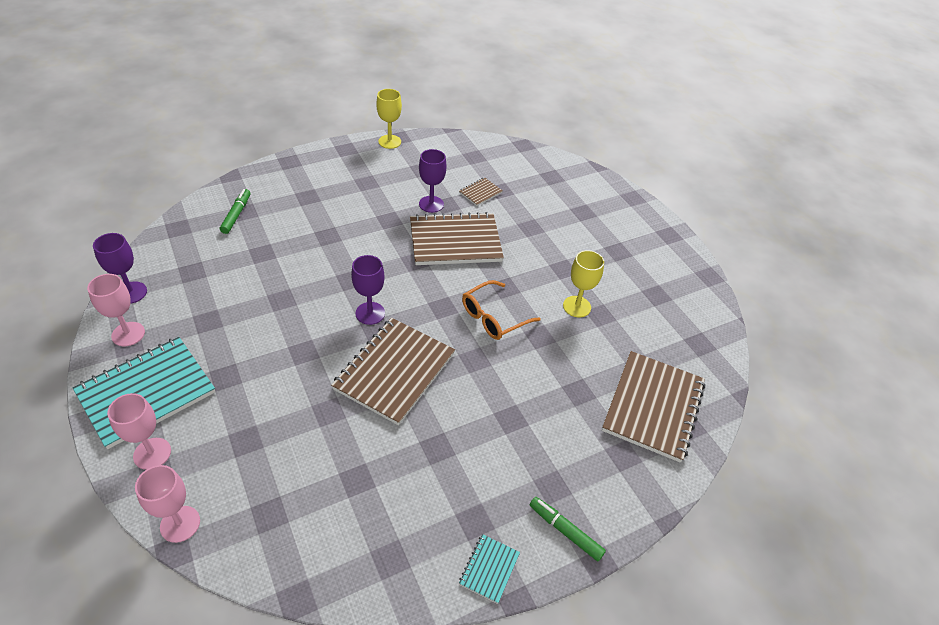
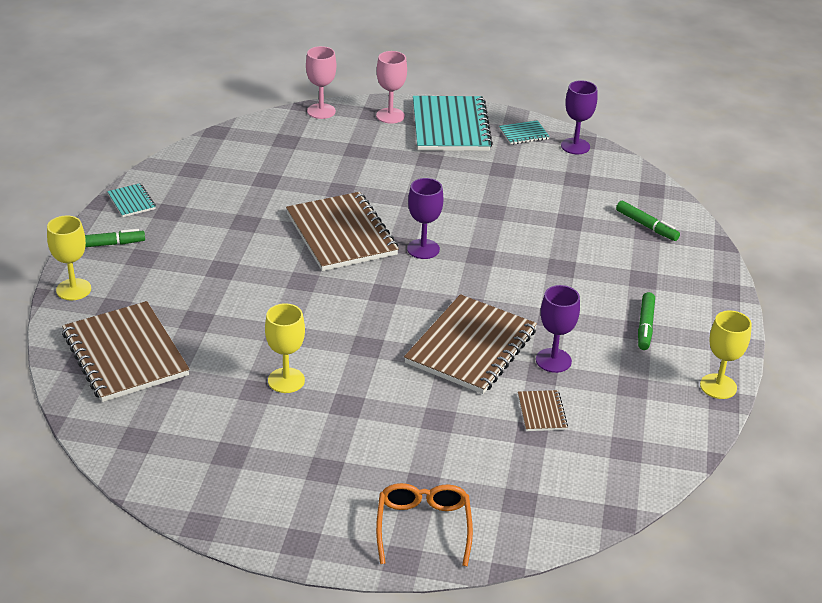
camera: 130 degrees right, 10 degrees down
pink goblet [87,274,145,346] -> turquoise notebook [499,120,550,145]
orange glasses [462,280,541,340] -> orange glasses moved to [376,483,473,566]
none -> yellow goblet [47,216,91,300]
none -> green marker [638,292,655,350]

